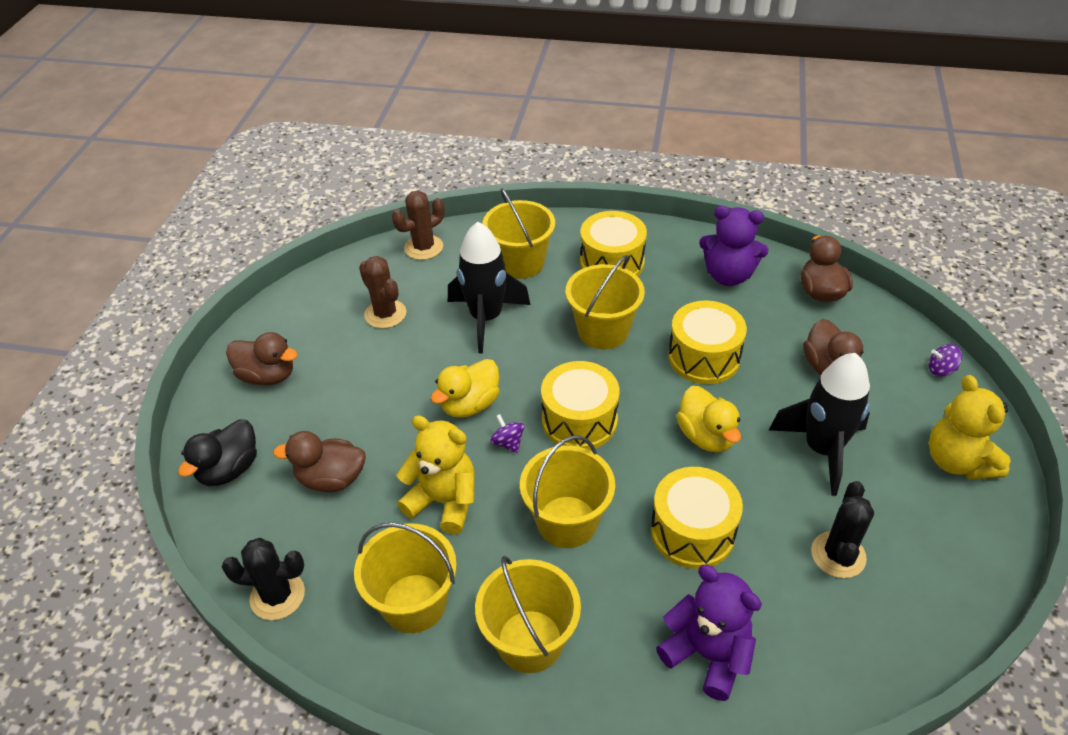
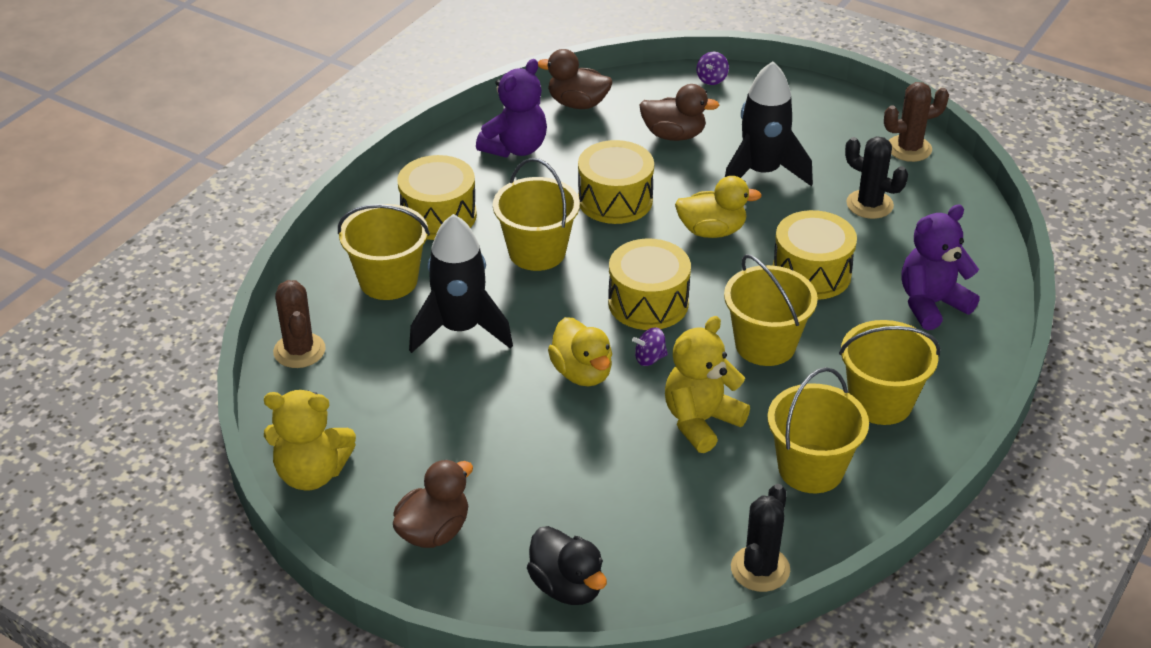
camera: 70 degrees left, 5 degrees down
brown duck [273,431,366,492] -> none
brown cactus [359,256,406,328] -> brown cactus moved to [884,82,949,162]
yellow teddy bear [929,375,1011,479] -> yellow teddy bear moved to [264,390,356,491]

